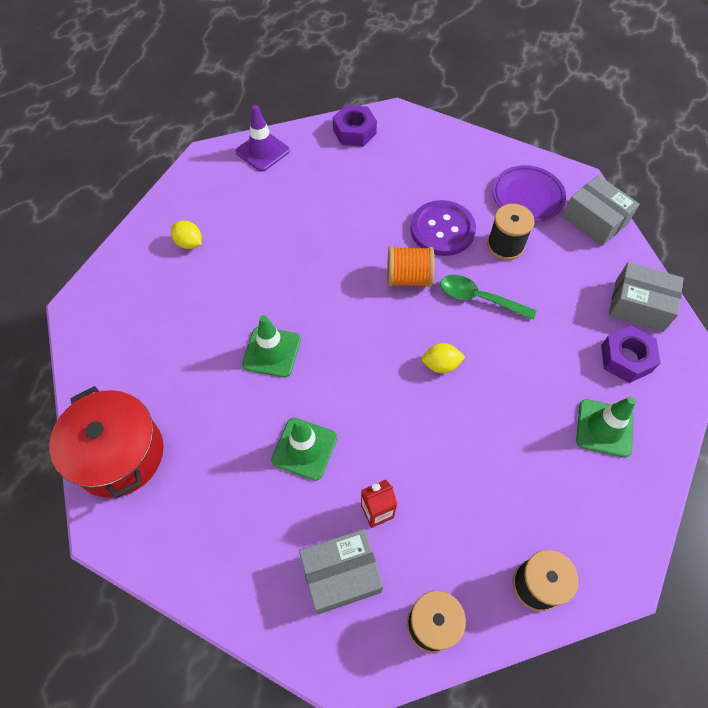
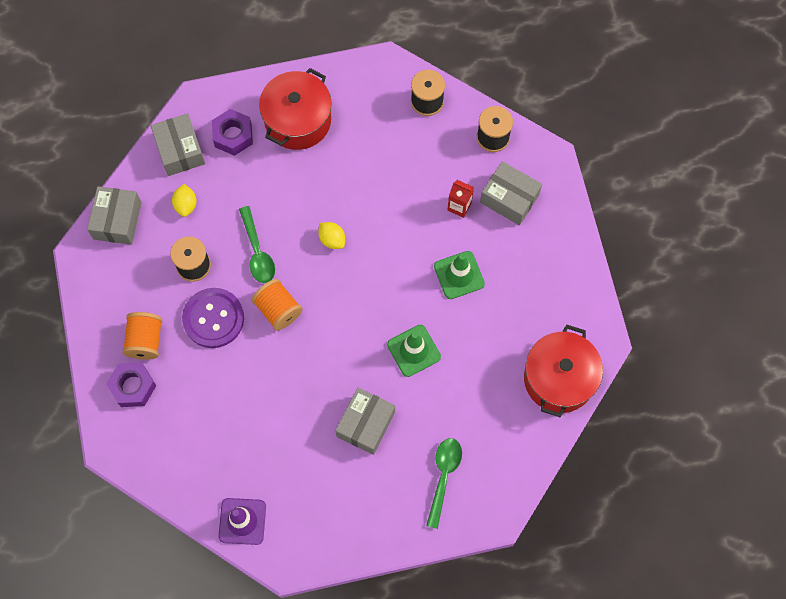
camera: 130 degrees left, 10 degrees up
yellow lemon [171,221,202,249] -> yellow lemon moved to [172,184,197,217]
purple nut [333,105,377,147] -> purple nut moved to [106,362,156,407]
purple plate [492,165,566,222] -> none
green traffic cone [576,397,636,458] -> red pot [259,68,332,150]
none -> orange spool [122,312,162,360]
none -> grey box [335,387,395,455]
none -> green spoon [426,438,462,529]

